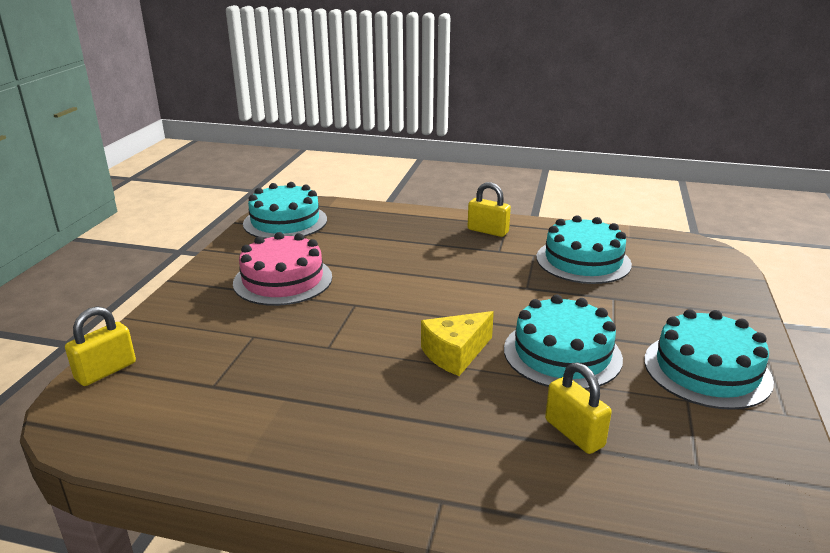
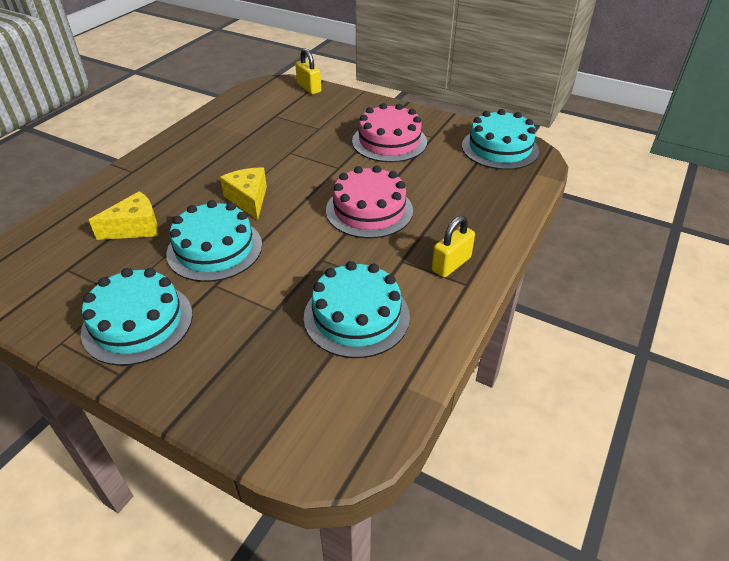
camera: 105 degrees right, 15 degrees up
yellow padlock [545,362,612,454] -> yellow cheese [89,191,159,240]
none -> pink cake [326,165,413,238]

